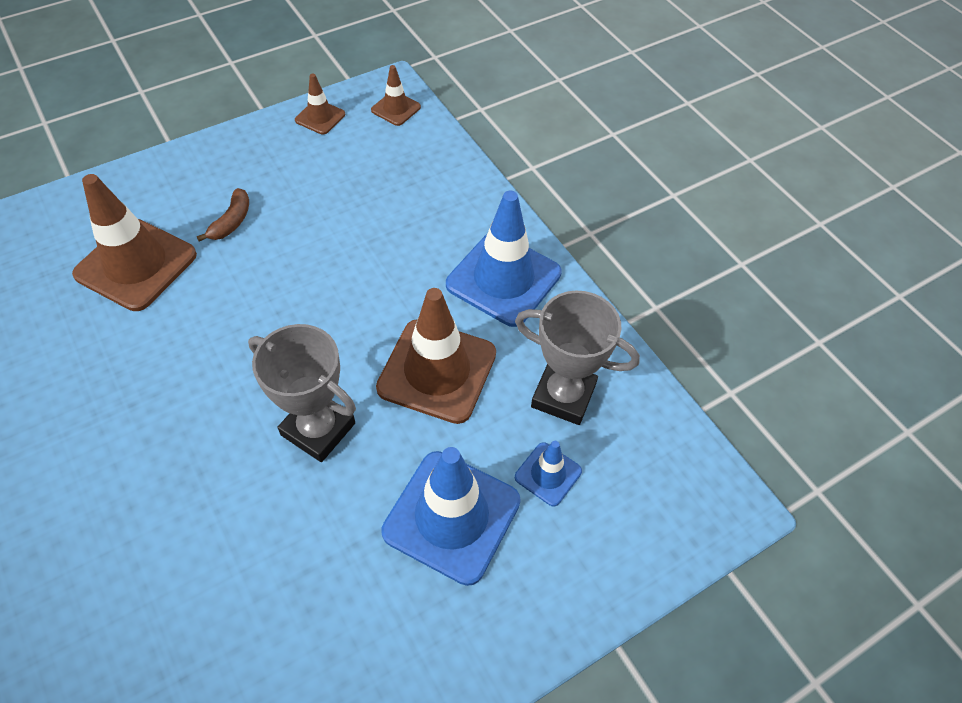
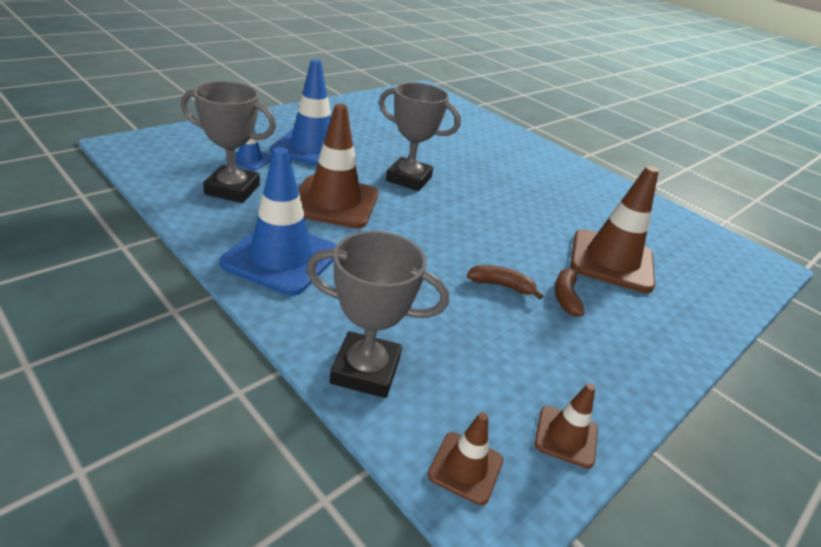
camera: 165 degrees right, 20 degrees down
none -> grey trophy [306,231,449,398]
none -> brown banana [467,265,543,300]

